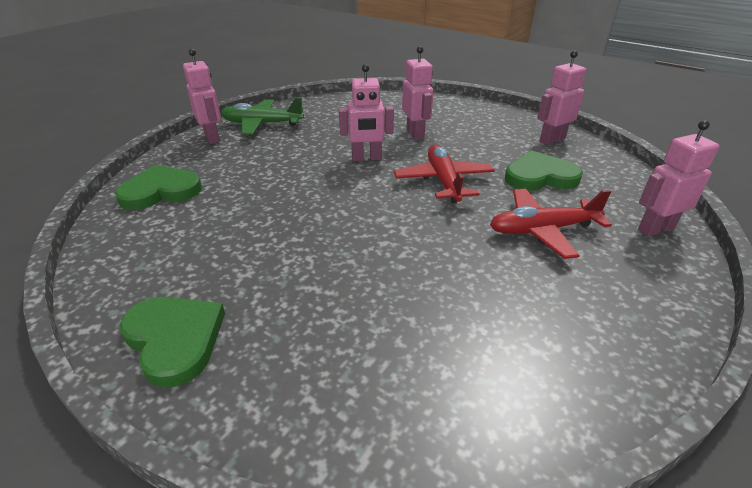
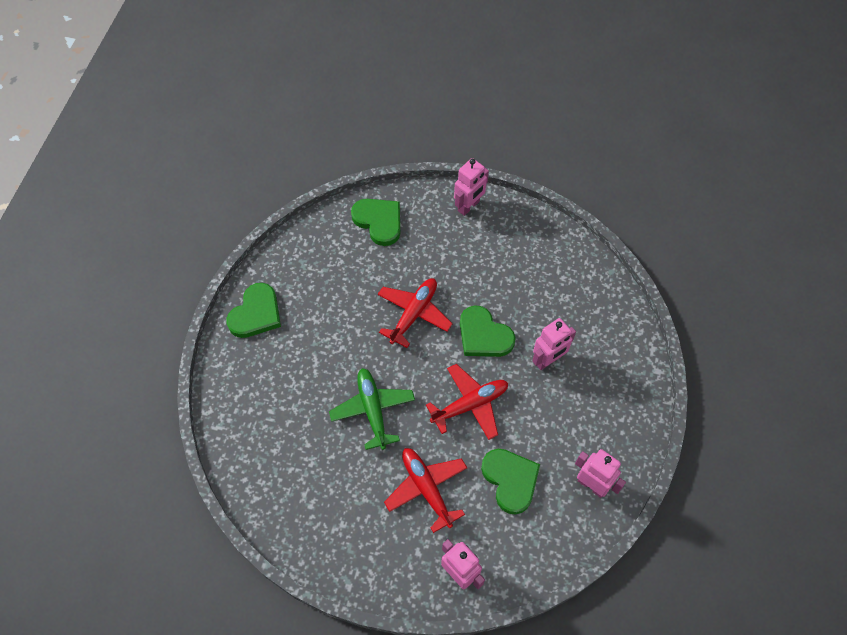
camera: 70 degrees right, 25 degrees up
green plane [220,98,304,135] -> green plane moved to [329,368,415,450]
pink robot [339,64,394,161] -> green heart [460,305,516,357]
none -> red plane [378,278,452,348]

